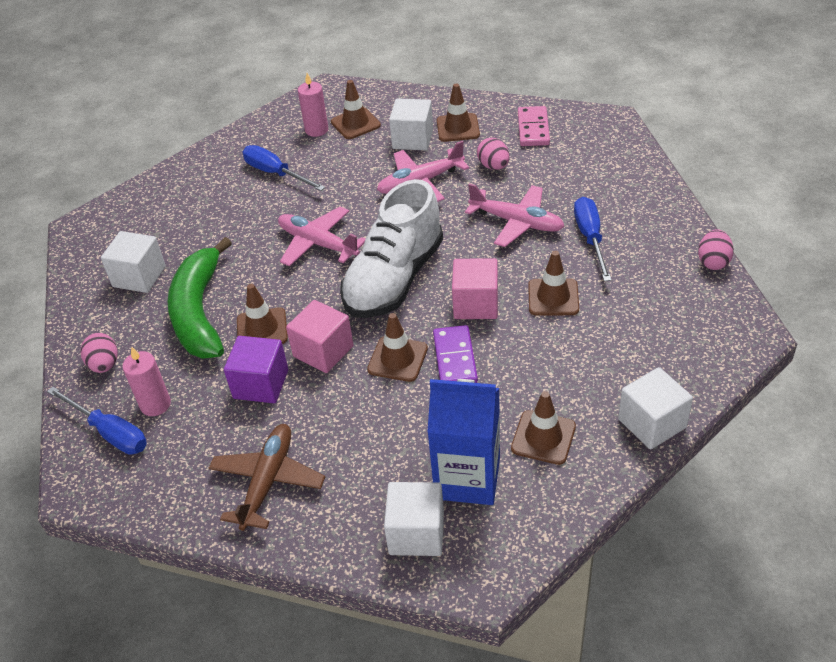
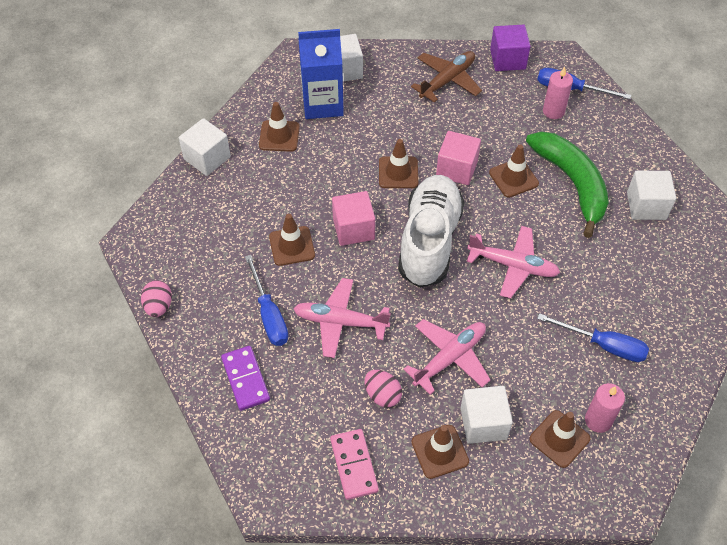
camera: 160 degrees right, 10 degrees up
pink egg [80,333,118,373] -> none
brown plane [209,424,325,531] -> brown plane turned 135 degrees counterclockwise [411,51,482,103]
purple cube [224,336,288,403] -> purple cube moved to [490,24,531,71]
purple domino [433,325,478,383] -> purple domino moved to [221,346,270,411]

